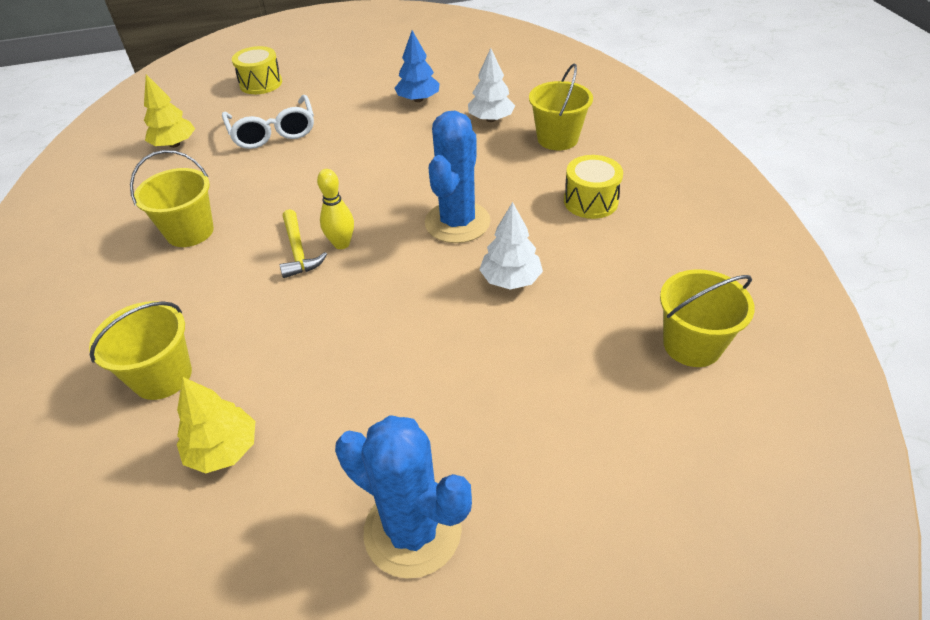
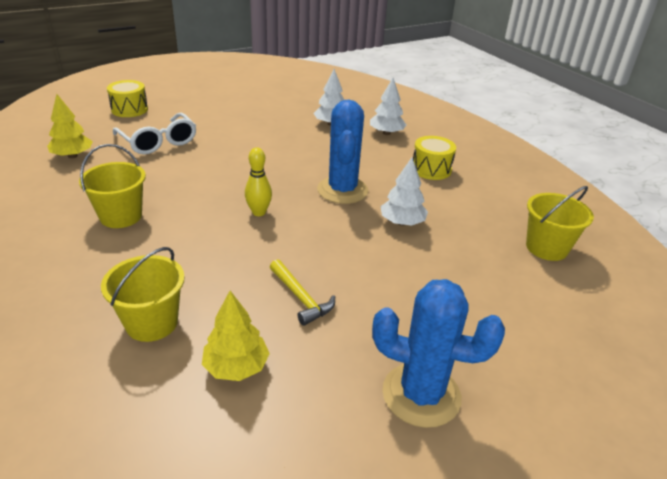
camera: 20 degrees left, 10 degrees down
yellow hammer [280,209,327,278] -> yellow hammer moved to [270,259,335,326]
blue tree [394,31,440,102] -> none
yellow bucket [529,64,593,150] -> white tree [370,78,406,135]

